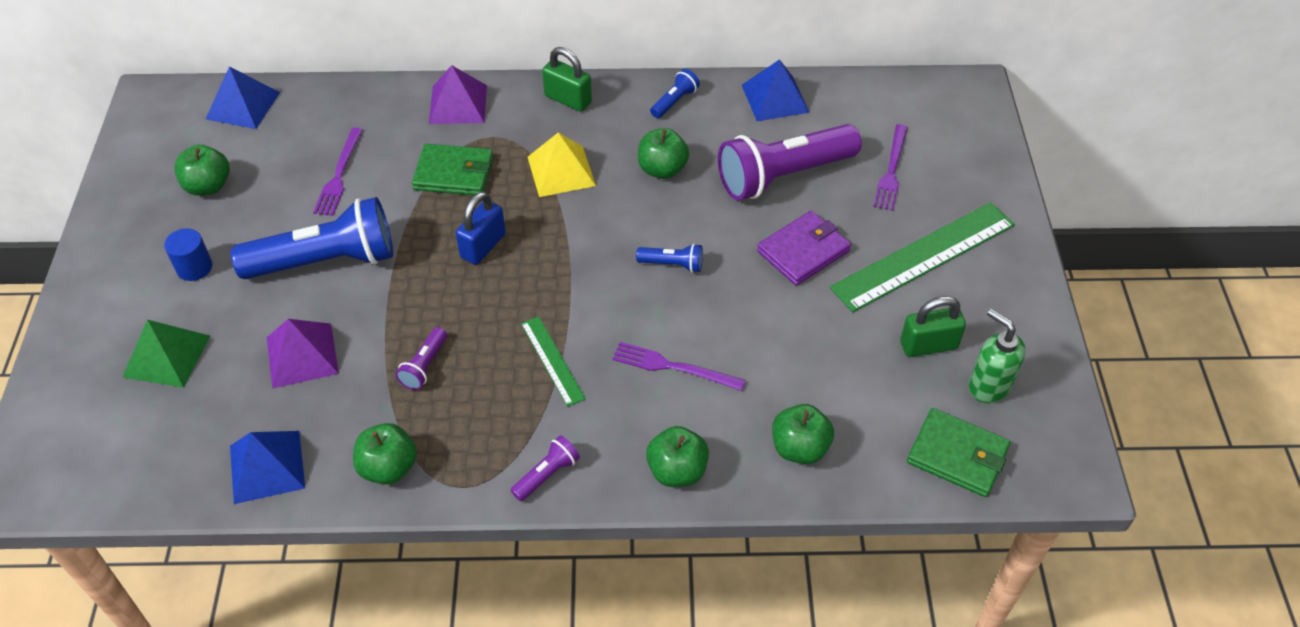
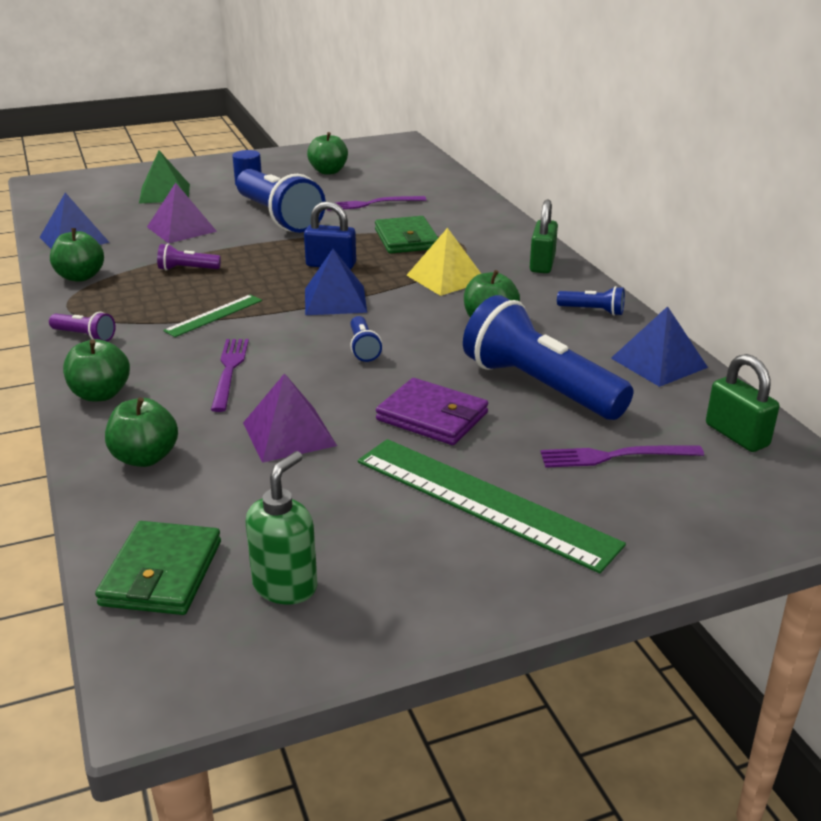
camera: 70 degrees right, 20 degrees down
blue pyramid [206,66,280,129] -> blue pyramid moved to [305,249,367,315]
purple pyramid [429,65,487,124] -> purple pyramid moved to [243,373,337,463]
purple flashlight [718,124,862,200] -> blue flashlight [463,295,633,420]
green padlock [900,296,966,357] -> green padlock moved to [706,354,779,452]

